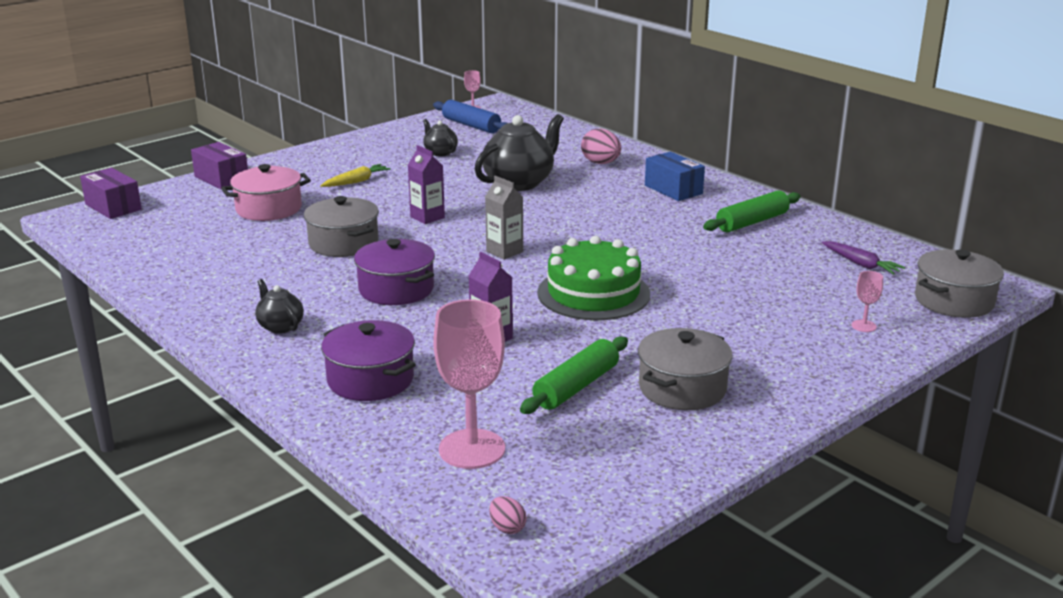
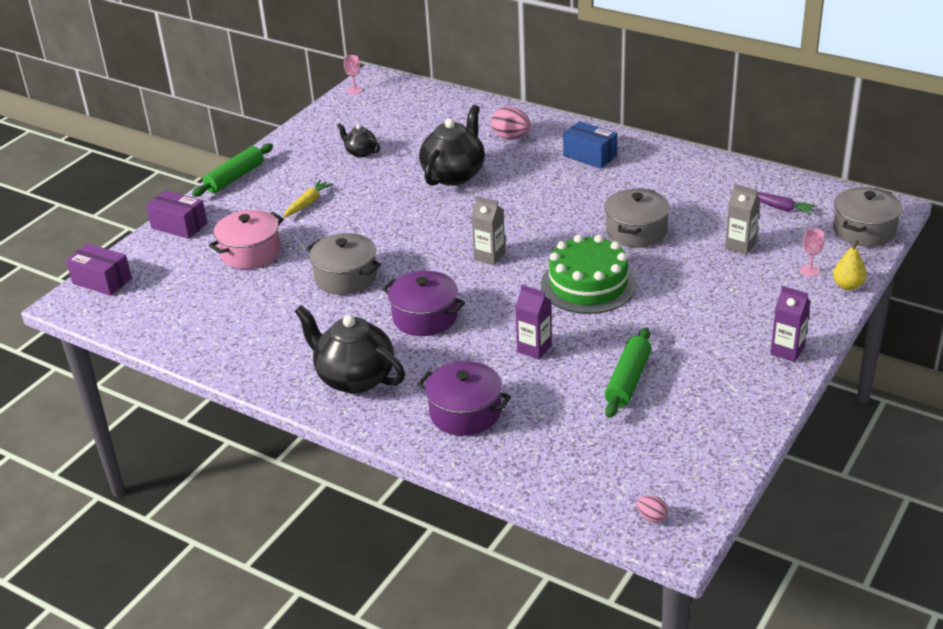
camera: 15 degrees left, 10 degrees up
black teapot [255,279,304,334] -> black teapot [295,305,405,394], size x1.96
purple carton [408,145,445,224] -> purple carton moved to [770,286,811,362]
blue rolling pin [433,100,507,133] -> none
pink goblet [433,299,505,469] -> none
grey pot [638,328,732,410] -> grey pot moved to [604,188,670,248]
green rolling pin [703,191,801,232] -> green rolling pin moved to [192,143,273,197]
none -> grey carton [725,184,760,255]
none -> yellow pear [833,241,867,290]

